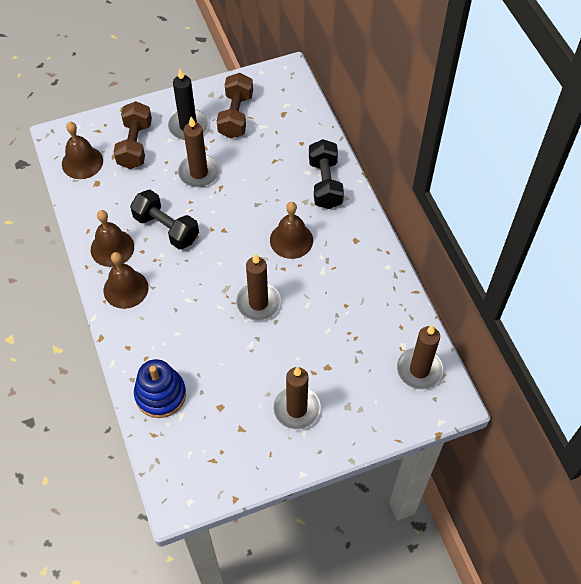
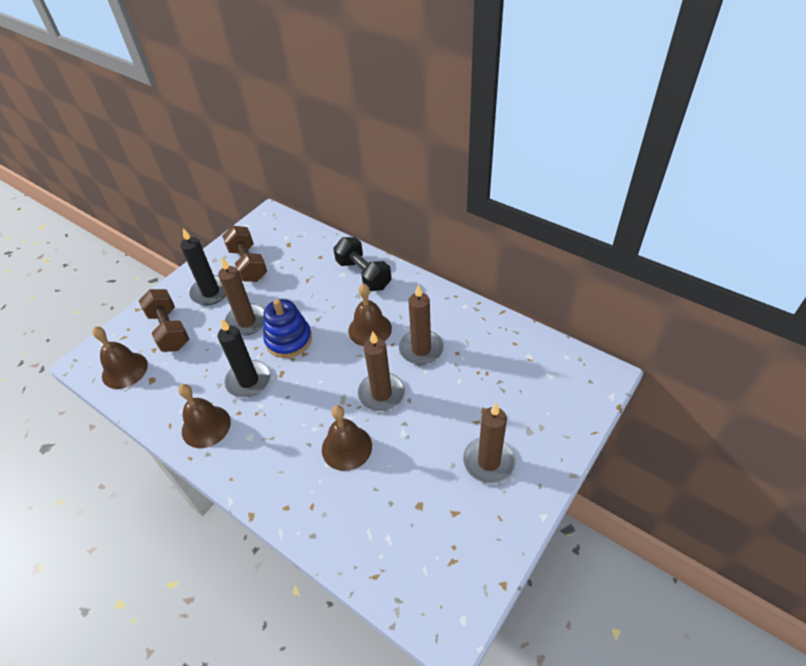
camera: 30 degrees left, 10 degrees down
brown bell [104,252,148,309] -> brown bell moved to [322,405,372,471]
black dumbbell [130,190,199,249] -> black candle [218,319,271,398]
blue stacking toy [134,359,186,418] -> blue stacking toy moved to [263,299,312,358]
brown candle [397,325,444,390] -> brown candle moved to [399,285,444,365]

